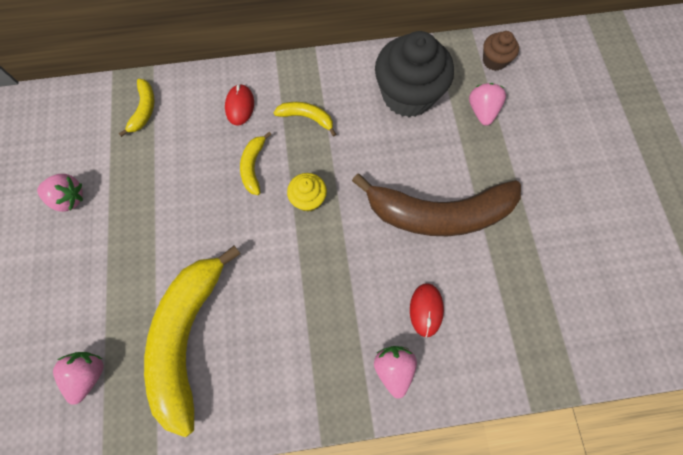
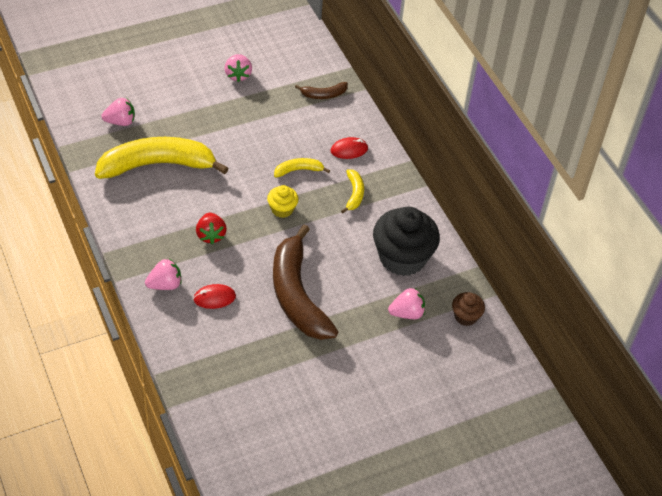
camera: 70 degrees right, 20 degrees down
yellow banana [118,79,154,137] -> brown banana [295,82,348,99]
none -> red strawberry [196,213,227,244]

